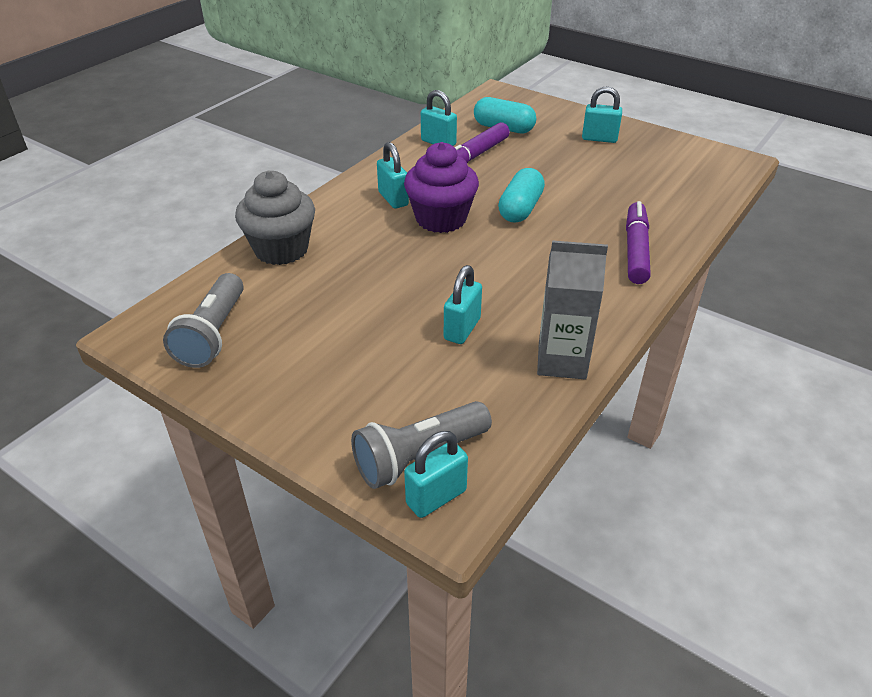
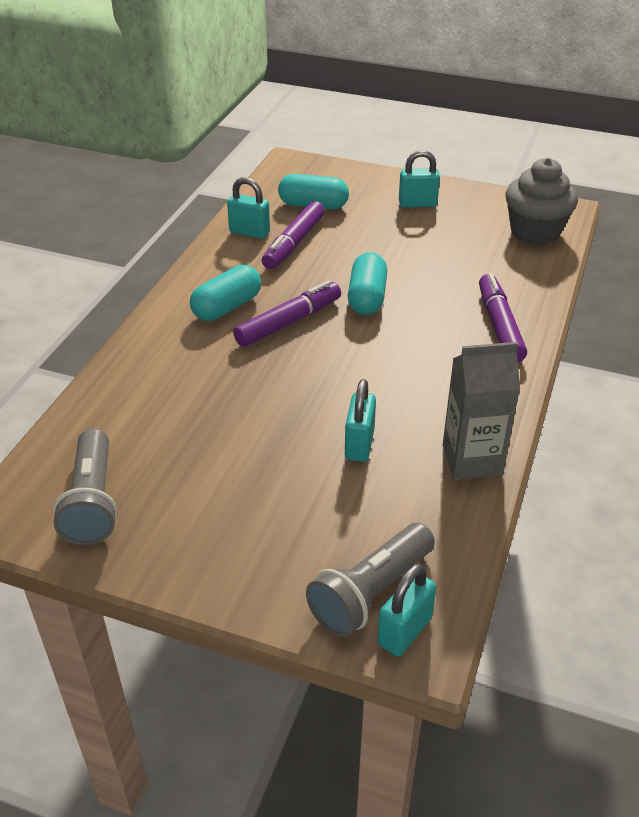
camera: 15 degrees left, 0 degrees up
grey cupcake [235,171,315,265] -> grey cupcake moved to [506,158,578,245]
turquoise padlock [377,142,409,209] -> turquoise capsule [190,265,261,321]
purple cupcake [404,142,479,233] -> purple marker [233,280,341,347]

